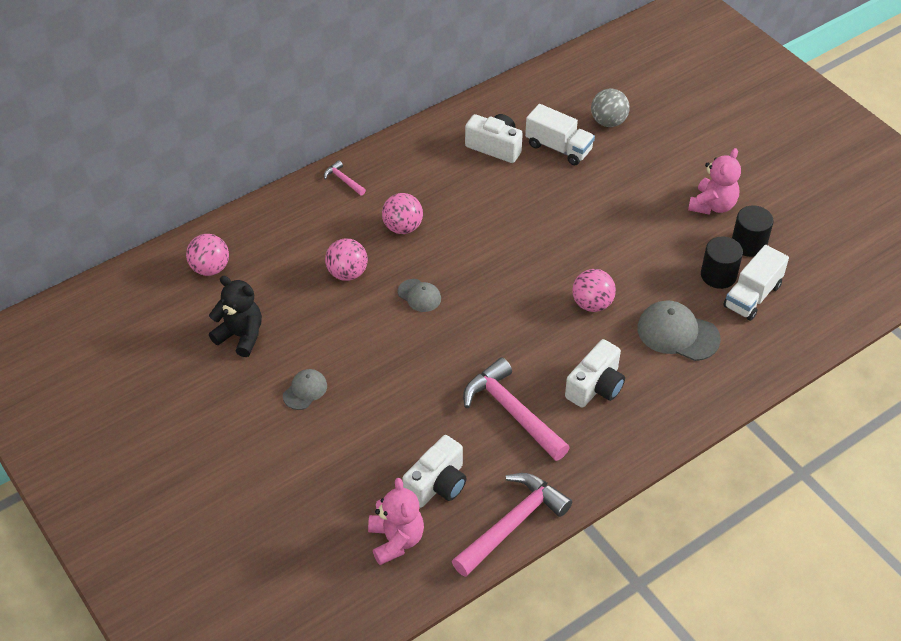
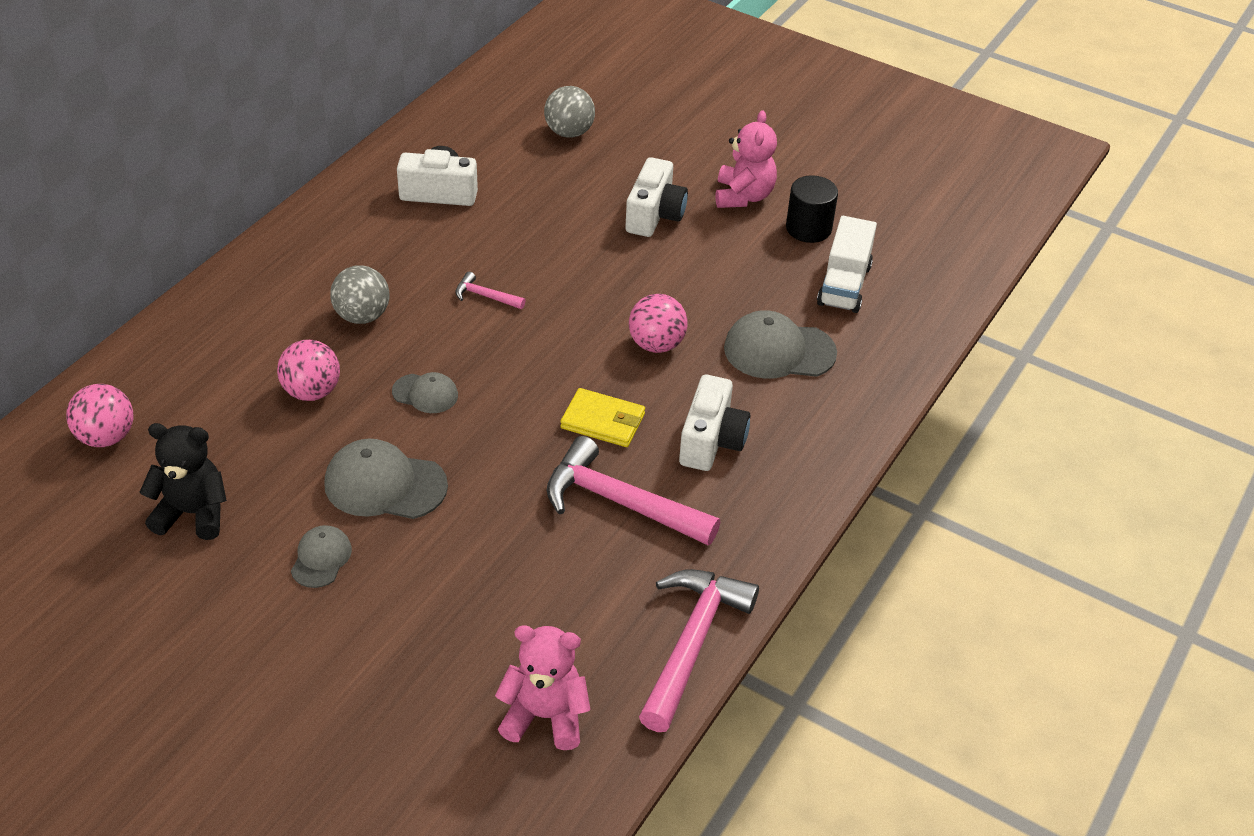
camera: 25 degrees left, 5 degrees down
pink hammer [324,160,366,196] -> pink hammer moved to [455,272,526,309]
pink teddy bear [368,478,424,565] -> pink teddy bear turned 45 degrees counterclockwise [495,625,590,750]
pink ball [382,193,423,234] -> grey ball [330,265,389,324]
white camera [402,435,467,508] -> white camera moved to [625,157,688,237]
white truck [525,104,595,165] -> none
black cylinder [701,236,743,289] -> none
none -> grey cap [324,439,448,519]
none -> yellow wallet [560,388,645,447]

